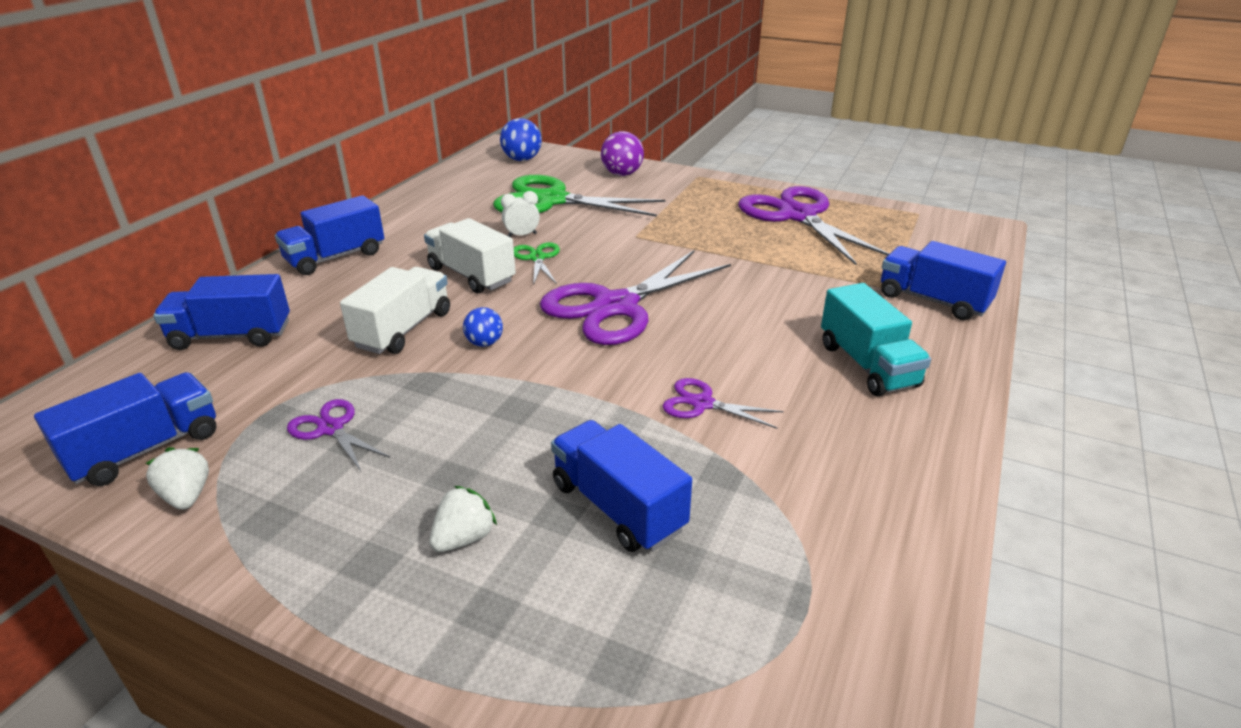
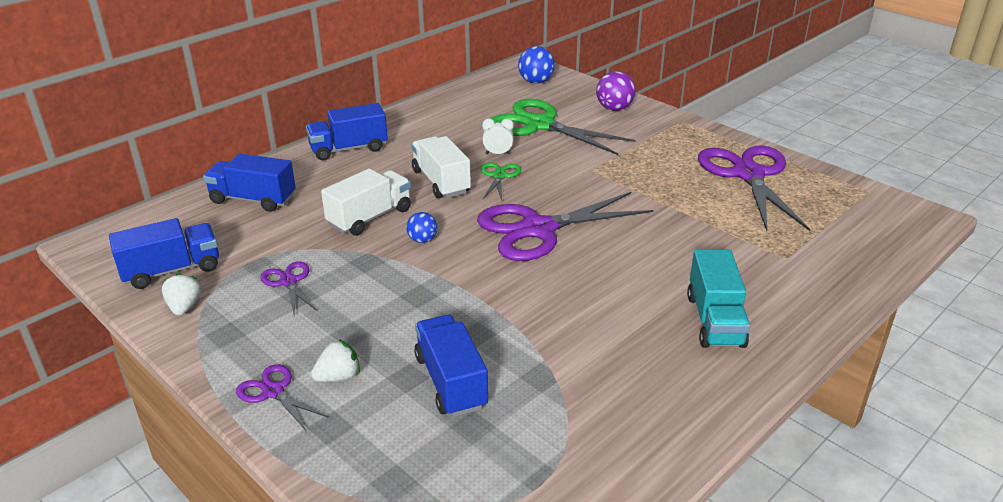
camera: 20 degrees right, 0 degrees up
purple scissors [663,378,784,429] -> purple scissors moved to [236,364,328,430]
blue truck [881,241,1006,320] -> none

